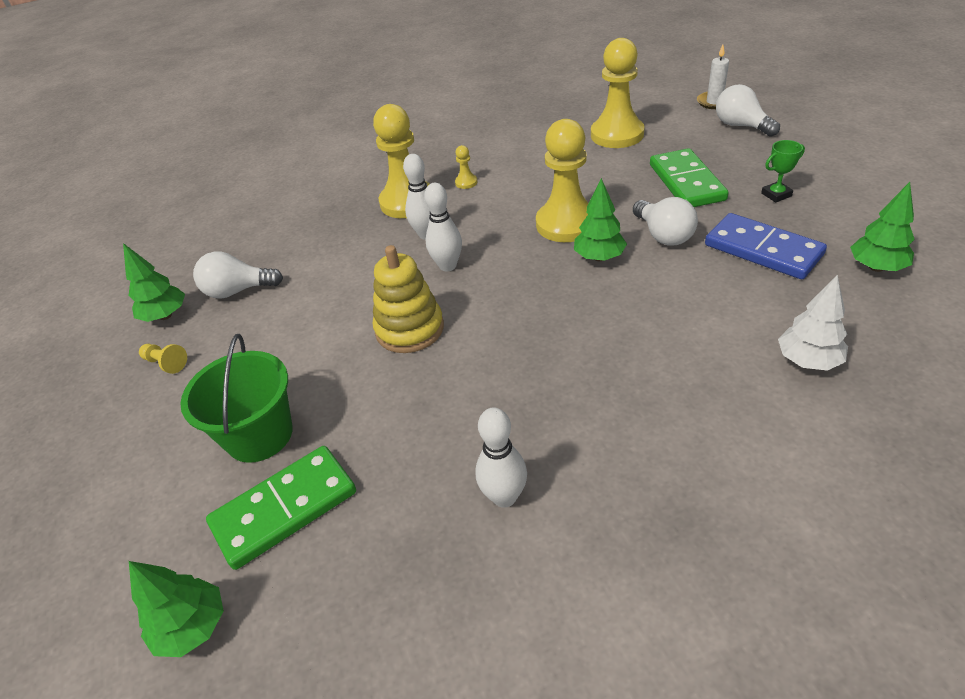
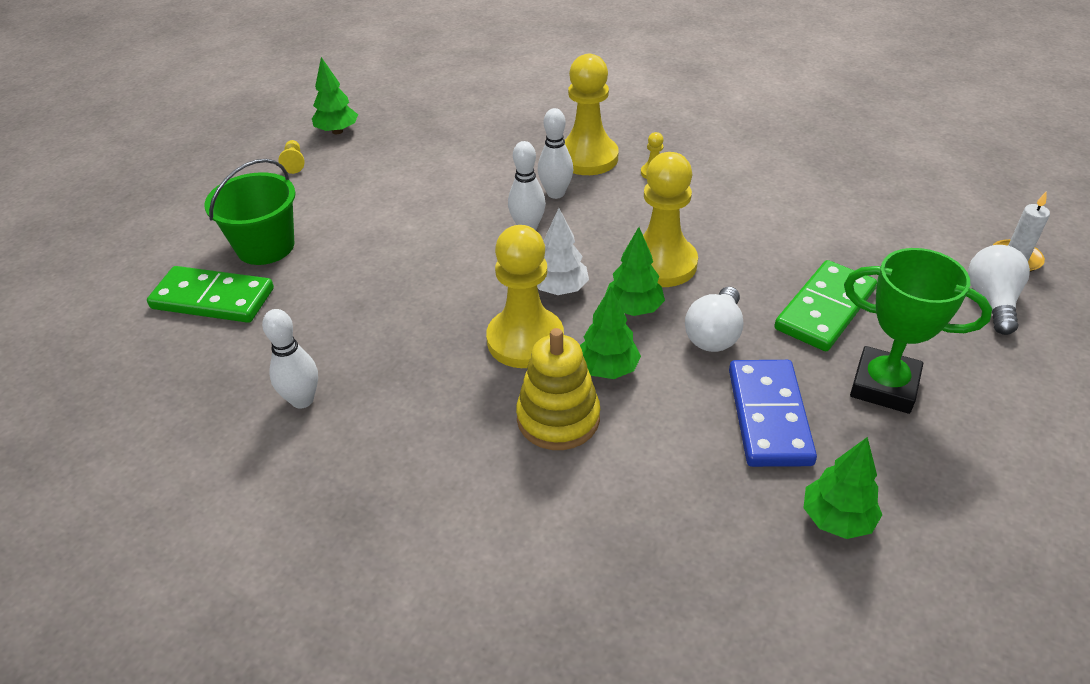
camera: 45 degrees right, 0 degrees up
green tree [129,561,224,657] -> green tree moved to [580,286,641,379]
white light bulb [193,251,283,299] -> none
yellow stacking toy [373,245,444,353] -> yellow stacking toy moved to [516,328,600,450]
yellow pawn [591,38,645,148] -> yellow pawn moved to [486,225,564,368]
green trophy [761,140,805,203] -> green trophy [844,248,992,414], size x2.07
white tree [778,275,848,371] -> white tree moved to [537,208,589,295]

